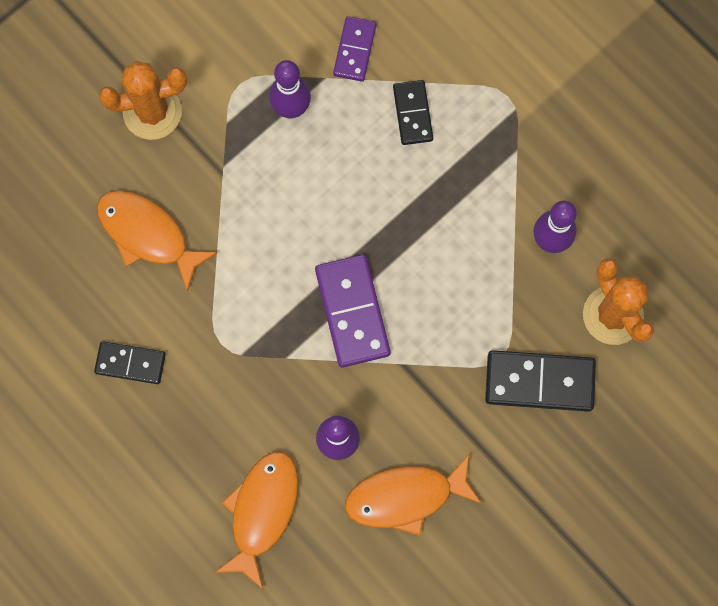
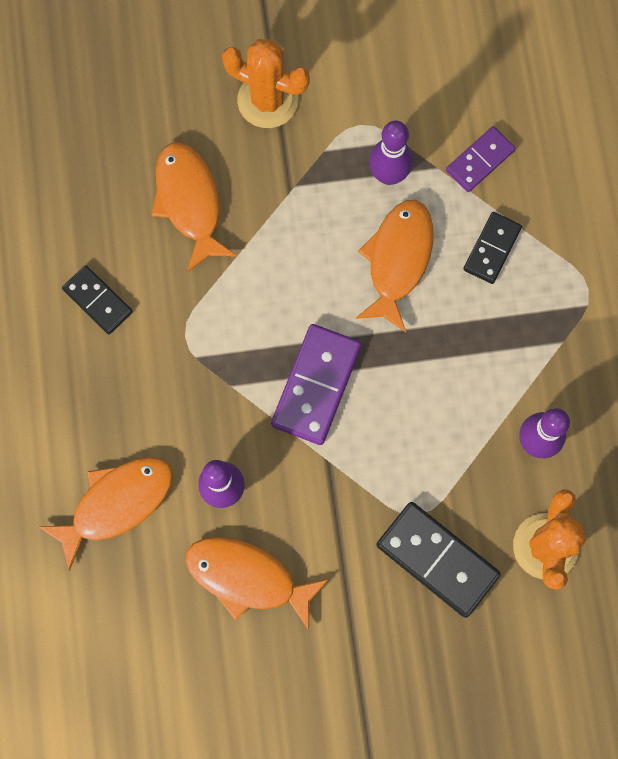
camera: 35 degrees right, 0 degrees up
none -> orange fish [355,200,433,332]

